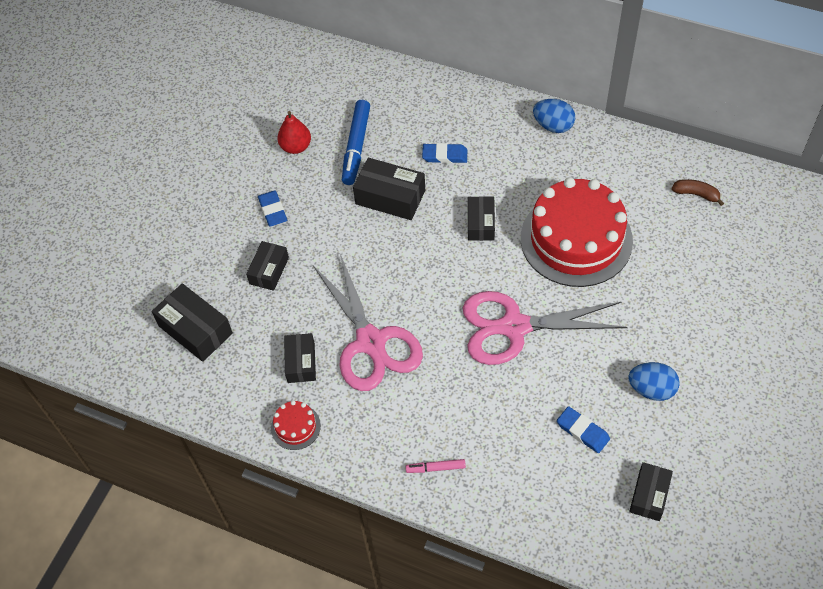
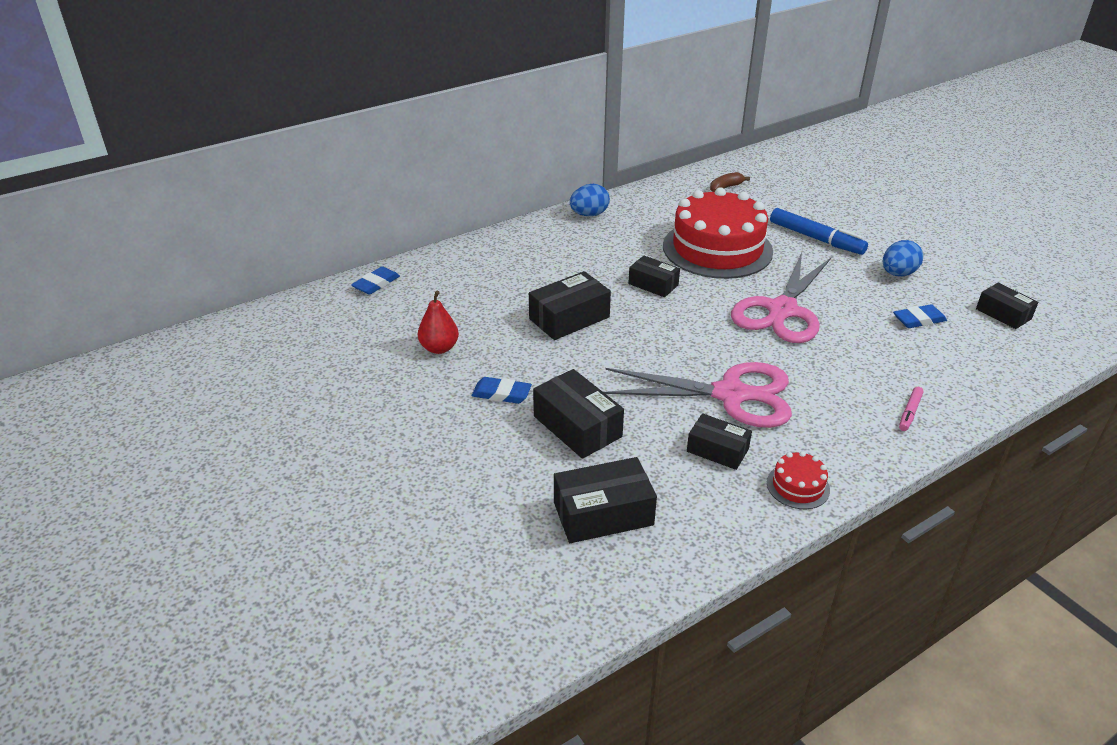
camera: 60 degrees left, 20 degrees down
black box [246,241,289,291] -> black box [533,369,624,459], size x1.53
blue marker [342,100,370,185] -> blue marker moved to [770,208,868,255]
blue eraser [422,143,467,163] -> blue eraser moved to [351,266,400,295]

